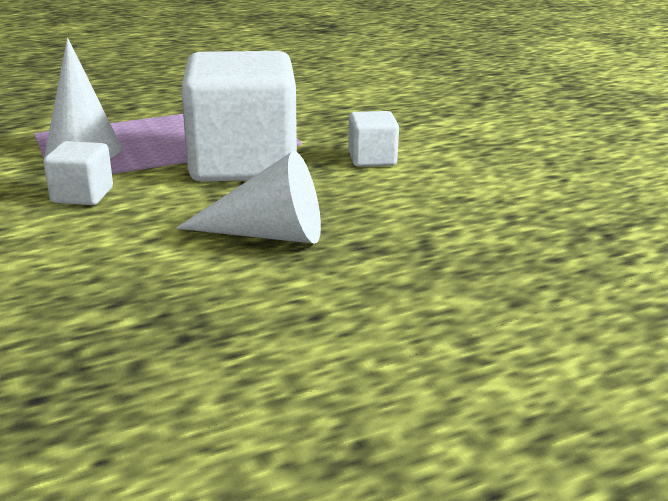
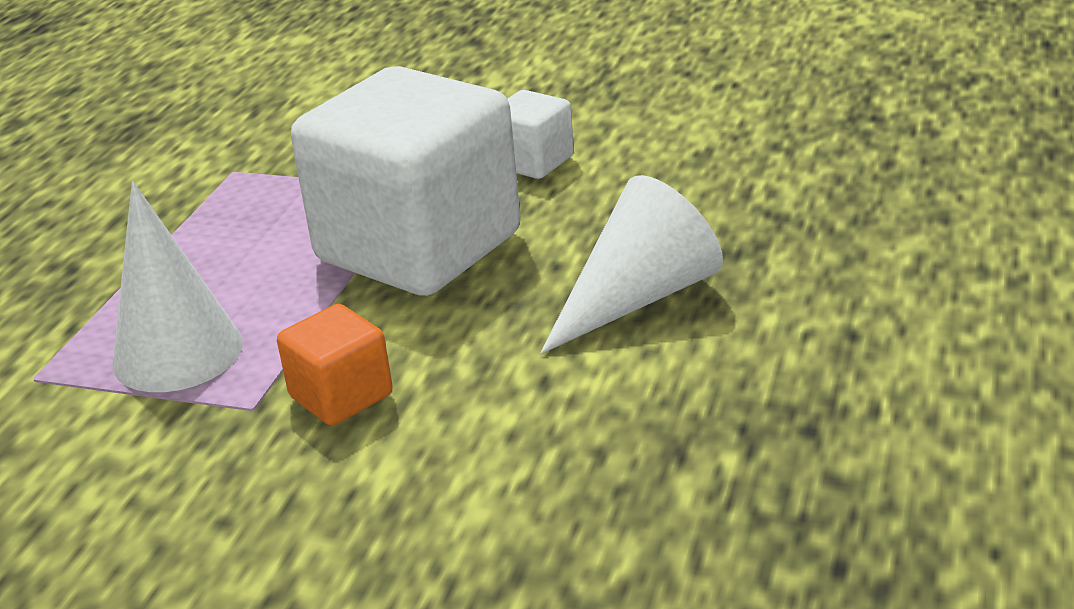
camera: 45 degrees left, 5 degrees up
white cube [43,141,113,205] -> orange cube [277,304,393,426]

